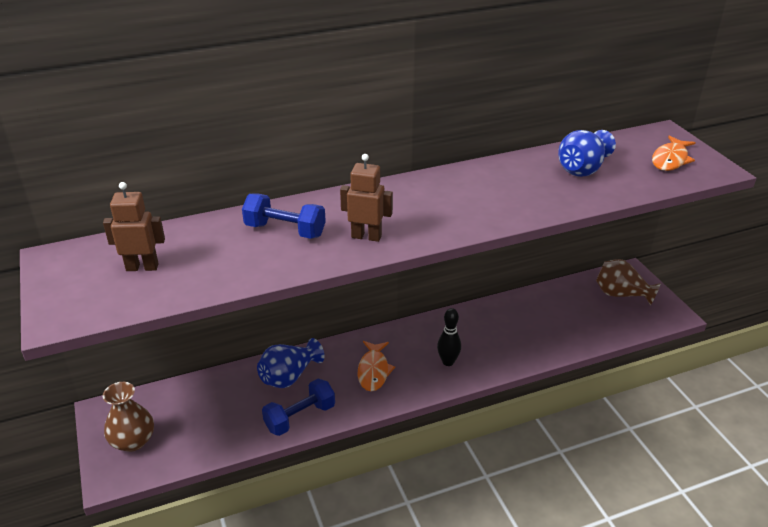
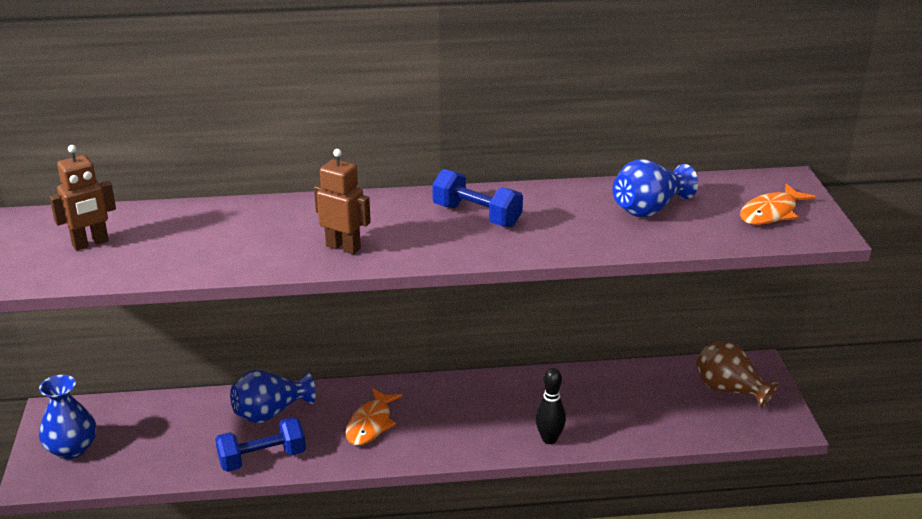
camera: 15 degrees right, 5 degrees down
brown robot [103,182,165,271] -> brown robot turned 135 degrees clockwise [49,145,116,250]
brown vase [103,382,154,452] -> blue vase [39,375,97,459]
blue dumbbell [242,193,326,239] -> blue dumbbell moved to [432,169,523,227]
black bowling pin [437,308,461,366] -> black bowling pin moved to [535,368,566,444]

